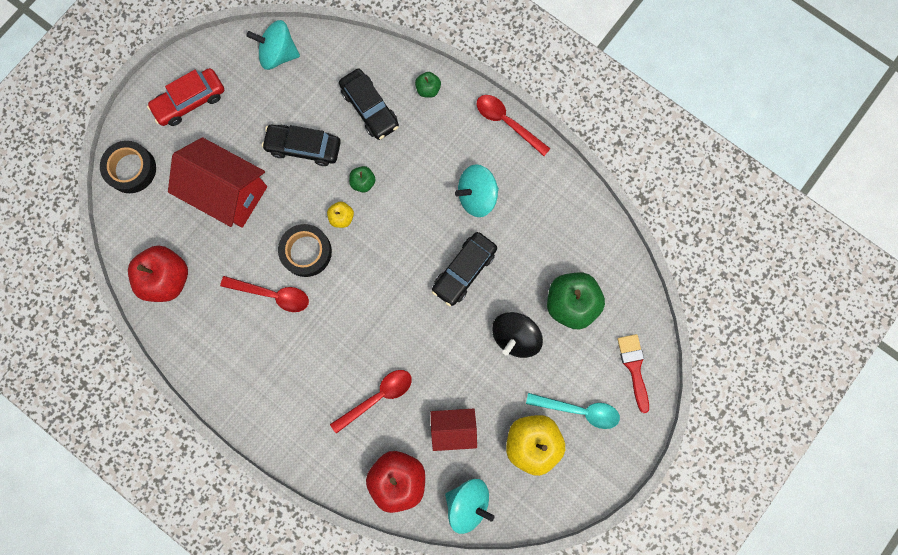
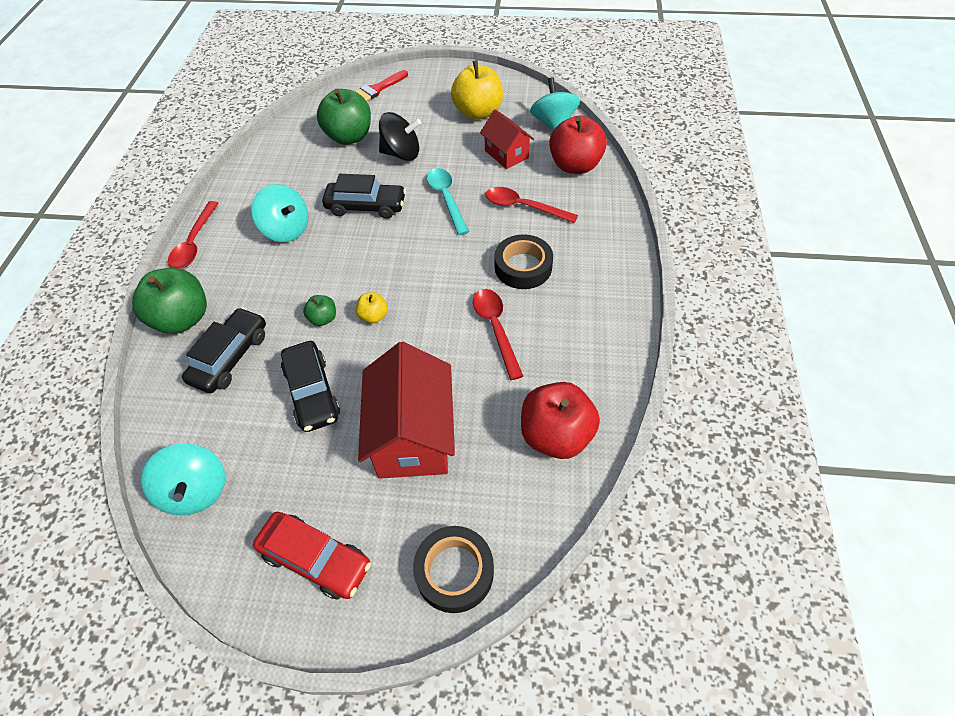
camera: 120 degrees left, 25 degrees down
black tape [278,224,332,277] -> black tape moved to [494,234,553,289]
green apple [415,72,441,98] -> green apple [132,268,207,334], size x2.08
turquoise spoon [526,393,620,429] -> turquoise spoon moved to [427,168,469,235]

